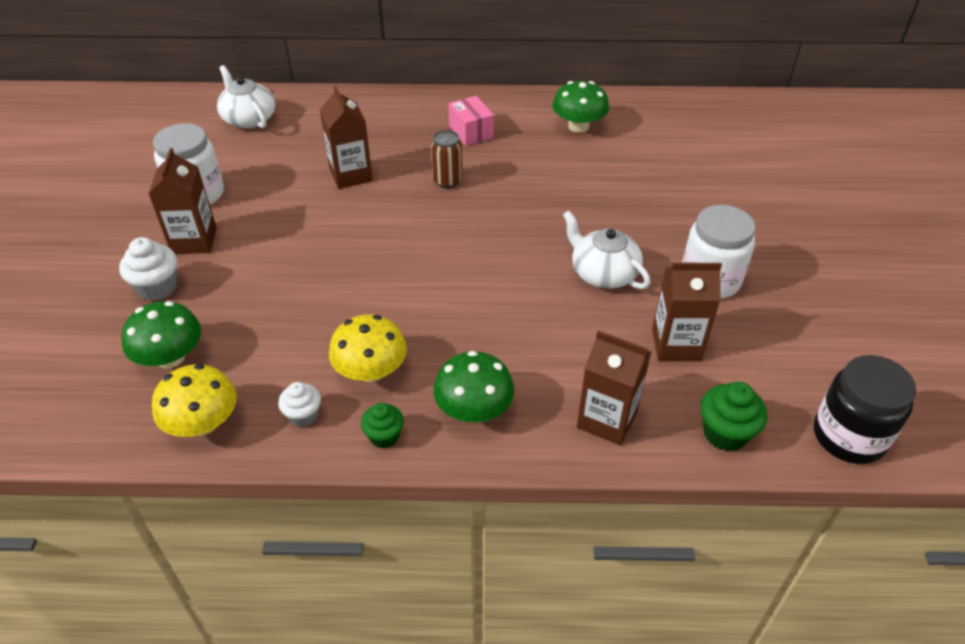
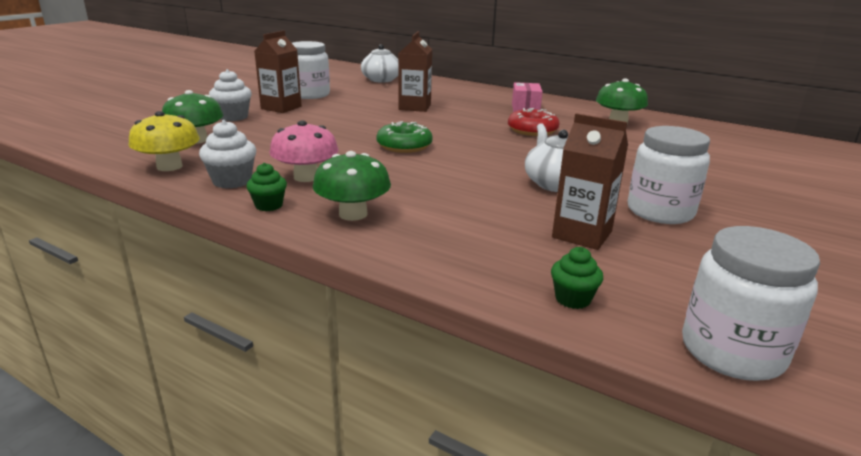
camera: 30 degrees right, 20 degrees down
white cupcake [278,382,321,427] -> white cupcake [199,120,256,189], size x1.51
yellow mushroom [329,314,407,382] -> pink mushroom [269,120,338,182]
brown can [431,130,463,189] -> none
brown carton [577,330,651,445] -> none
green cupcake [700,382,767,452] -> green cupcake [551,247,603,309], size x0.66
black jar [814,355,916,464] -> white jar [682,226,820,381]
none -> green donut [376,121,432,153]
none -> red donut [508,108,560,136]

